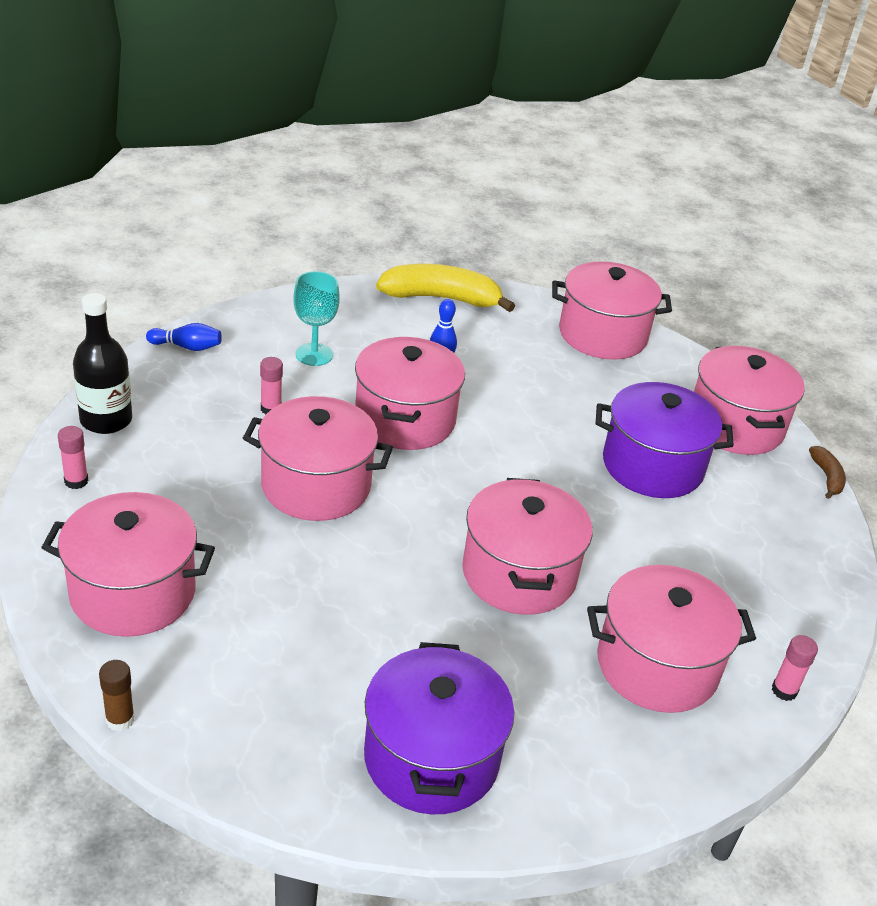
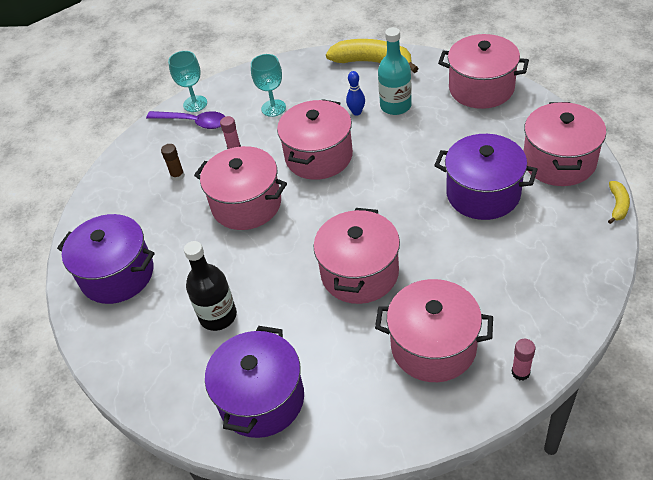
camera: 25 degrees right, 10 degrees up
pink pot [41,492,215,637] -> purple pot [57,214,155,304]
pink glue stick [58,426,88,489] -> none
black bottle [73,293,132,434] -> black bottle moved to [184,241,237,331]
brown glue stick [99,660,134,732] -> brown glue stick moved to [161,144,185,181]
blue bowling pin [146,323,222,351] -> turquoise goblet [168,51,207,112]
brown banana [809,446,846,499] -> yellow banana [608,181,630,224]
none -> purple spoon [146,111,226,129]
none -> turquoise bottle [378,27,412,115]

